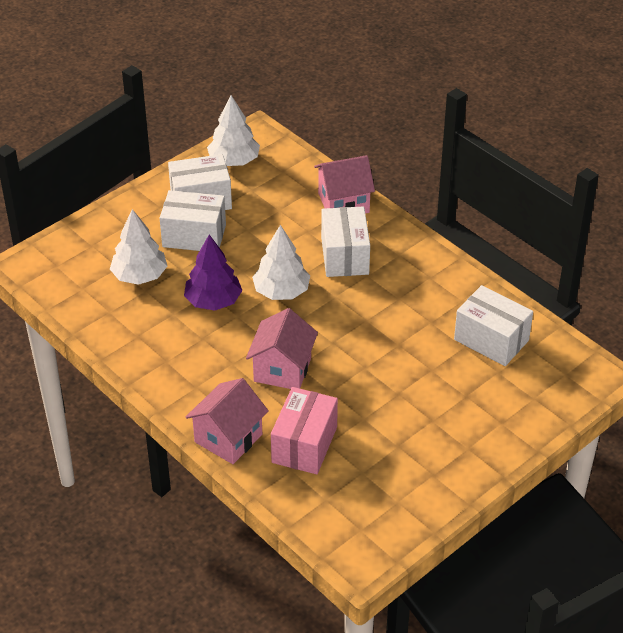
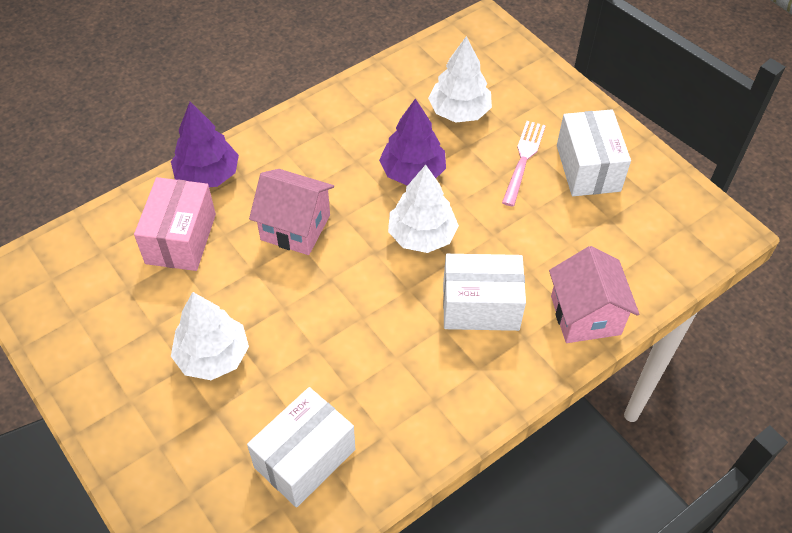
camera: 95 degrees right, 10 degrees up
white box [160,190,226,251] -> pink fork [502,121,546,206]
pink house [185,378,269,464] -> purple tree [171,102,239,187]
white tree [207,95,260,166] -> white tree moved to [171,292,249,380]
pink box [271,387,338,474] -> pink box turned 75 degrees clockwise [134,177,216,271]

